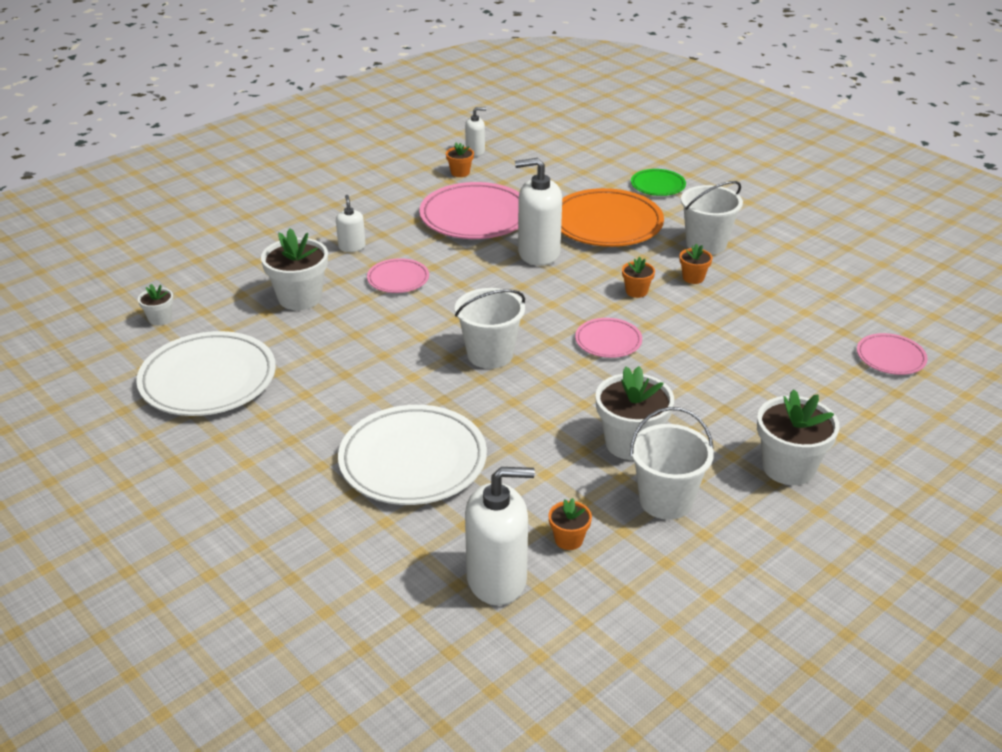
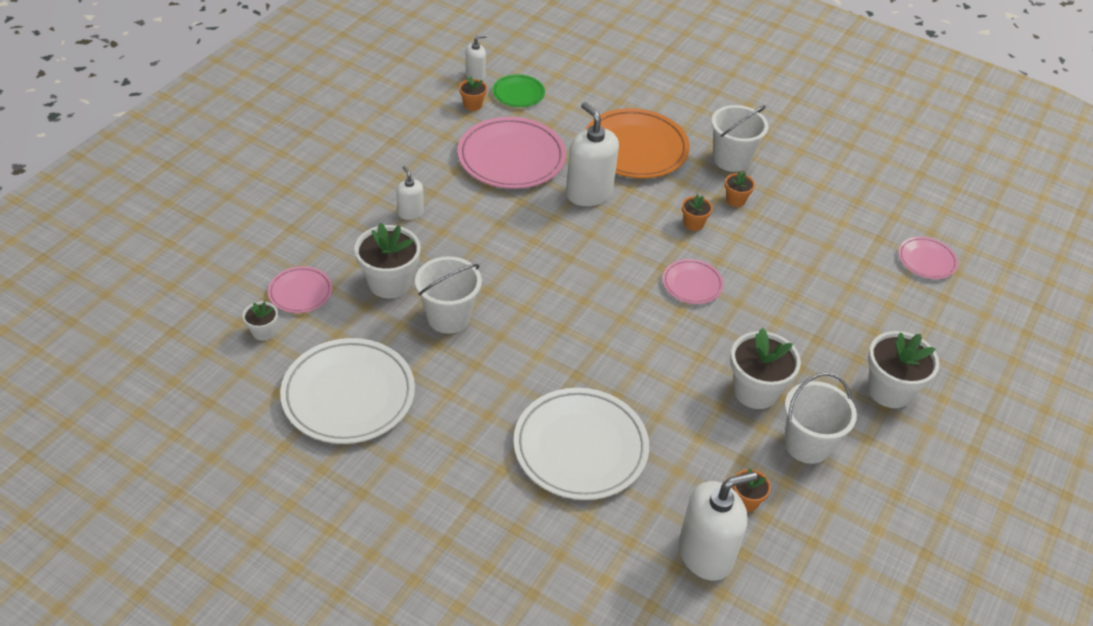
camera: 20 degrees left, 10 degrees up
pink plate [367,258,429,293] -> pink plate moved to [268,266,332,313]
white bucket [455,288,525,369] -> white bucket moved to [415,256,482,334]
white soap dispenser [515,158,562,266] -> white soap dispenser turned 75 degrees clockwise [566,102,619,206]
green plate [631,169,686,196] -> green plate moved to [492,74,545,107]

